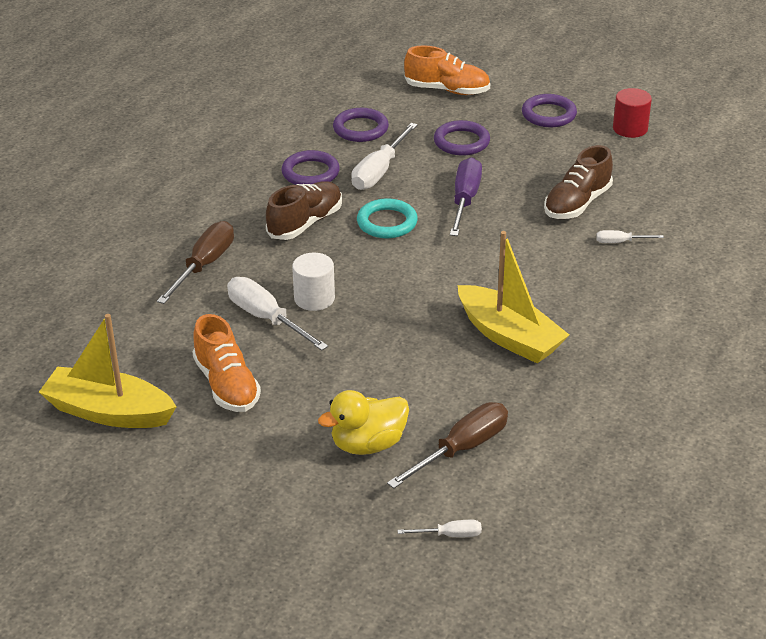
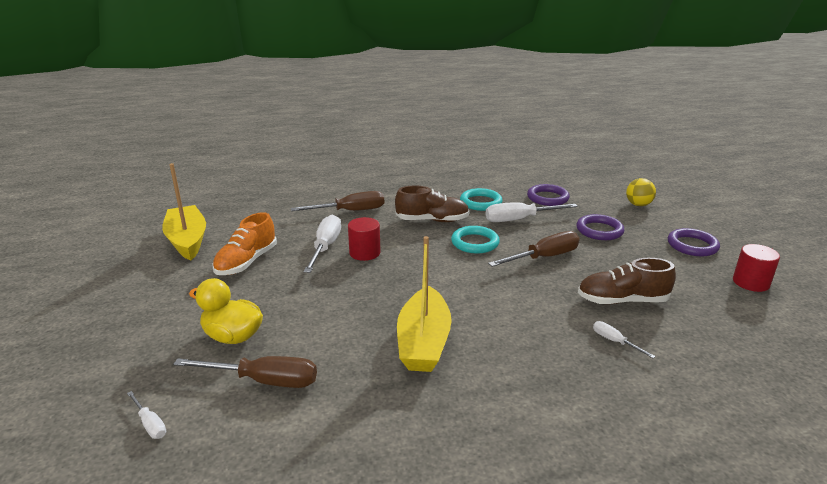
camera: 50 degrees right, 10 degrees down
purple ring [281,150,340,185] -> turquoise ring [460,188,503,211]
white cylinder [292,253,335,311] -> red cylinder [348,217,381,261]
orange shoe [404,45,490,95] -> yellow ball [626,178,656,206]
purple screwdriver [450,157,482,236] -> brown screwdriver [488,231,580,267]

